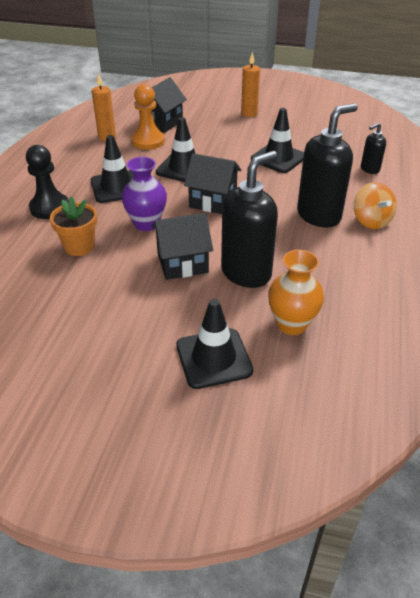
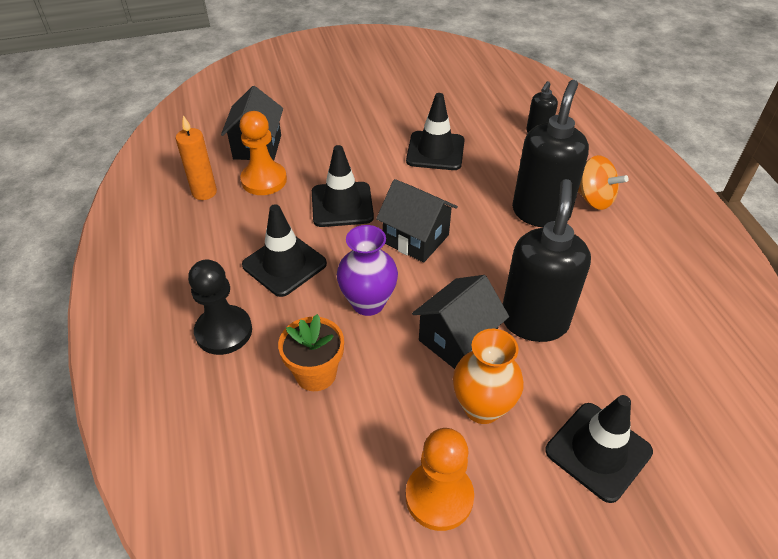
camera: 30 degrees left, 5 degrees up
black house [184,153,241,214] -> black house turned 45 degrees clockwise [376,179,458,263]
orange candle [241,52,260,117] -> none
orange vase [268,249,324,335] -> orange vase moved to [453,329,524,424]
none -> orange pawn [406,428,474,531]

